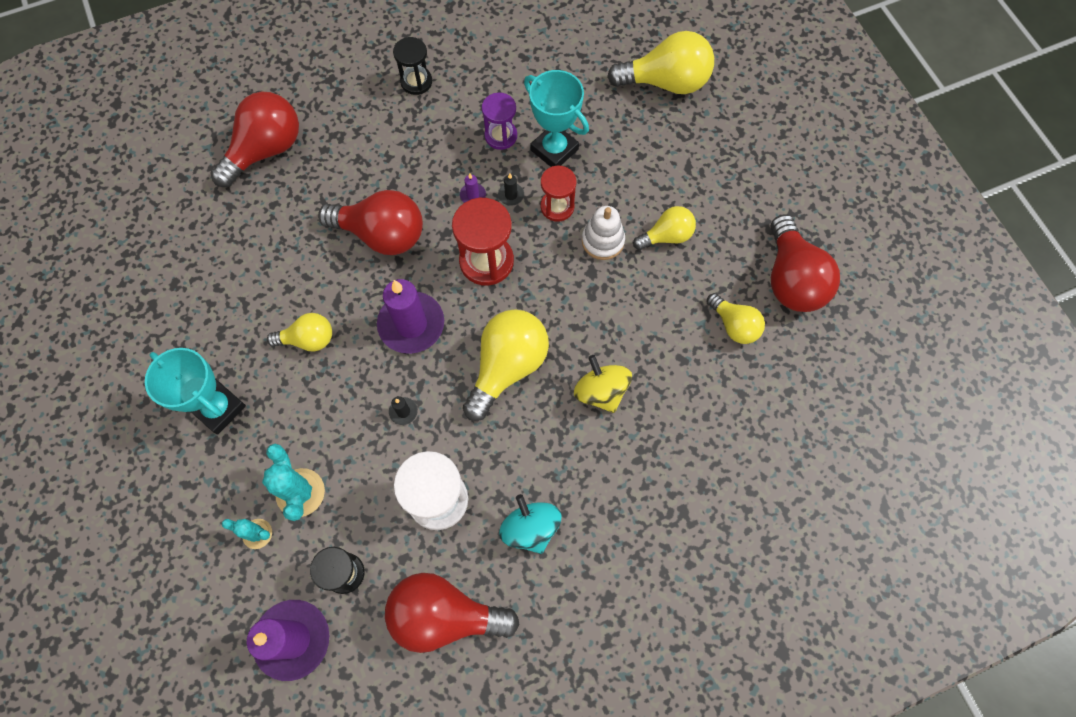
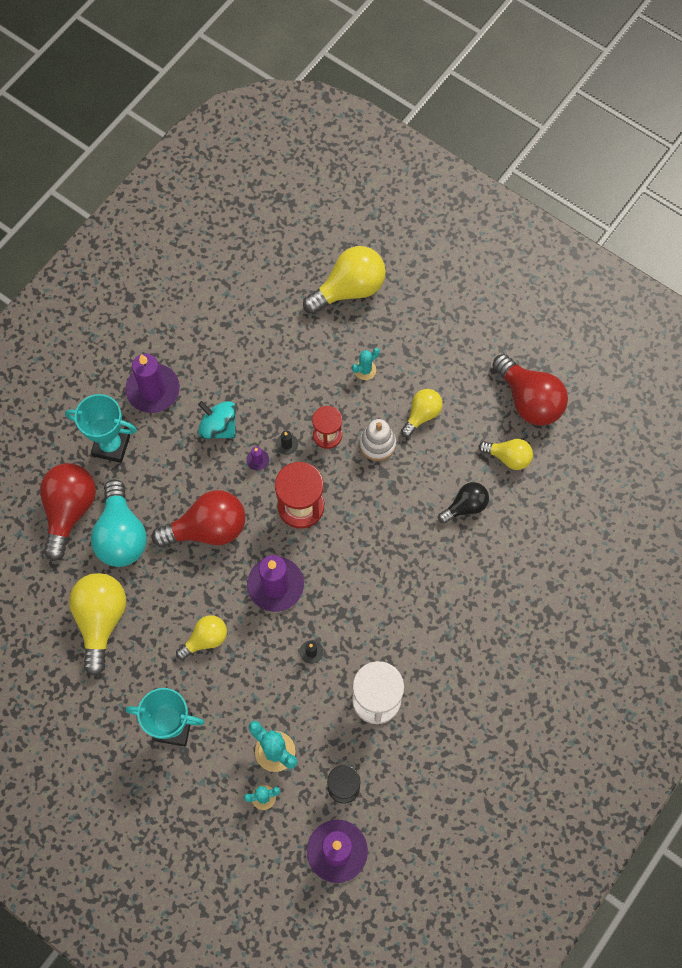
camera: 30 degrees left, 0 degrees up
red light bulb [385,573,519,653] -> none
black hourglass [393,37,432,95] -> purple candle [125,354,180,413]
yellow light bulb [463,309,549,421] -> yellow light bulb moved to [69,573,126,676]
purple hourglass [482,93,517,150] -> none
turquoise spinning top [499,494,561,554] -> turquoise spinning top moved to [198,401,236,439]
turquoise trophy [524,70,589,167] -> turquoise trophy moved to [65,394,137,463]
yellow spinning top [574,355,632,413] -> none
none -> turquoise light bulb [90,479,147,567]
none -> turquoise cactus [352,348,380,380]
none -> black light bulb [438,482,489,524]

